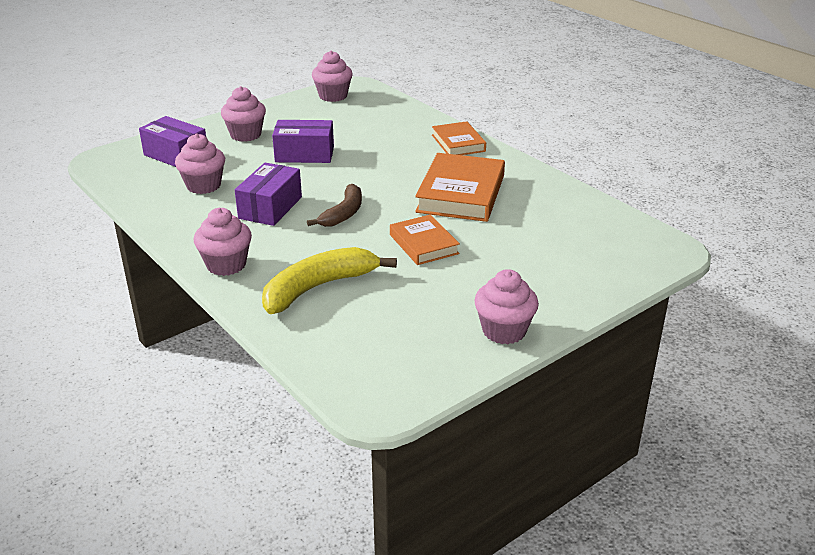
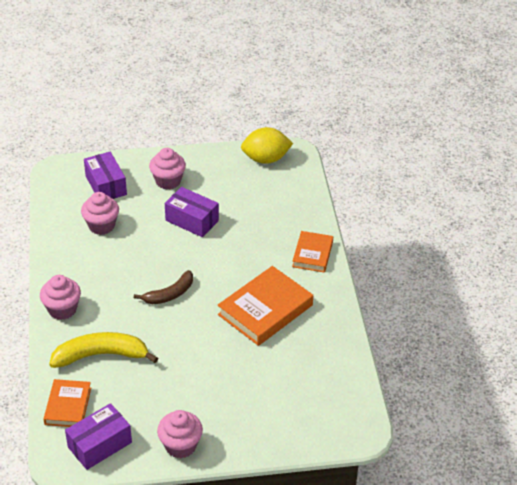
camera: 30 degrees right, 10 degrees up
purple box [235,163,302,226] -> purple box moved to [65,403,132,470]
pink cupcake [312,51,353,102] -> yellow lemon [241,127,293,164]
orange book [390,215,460,265] -> orange book moved to [44,379,91,427]

